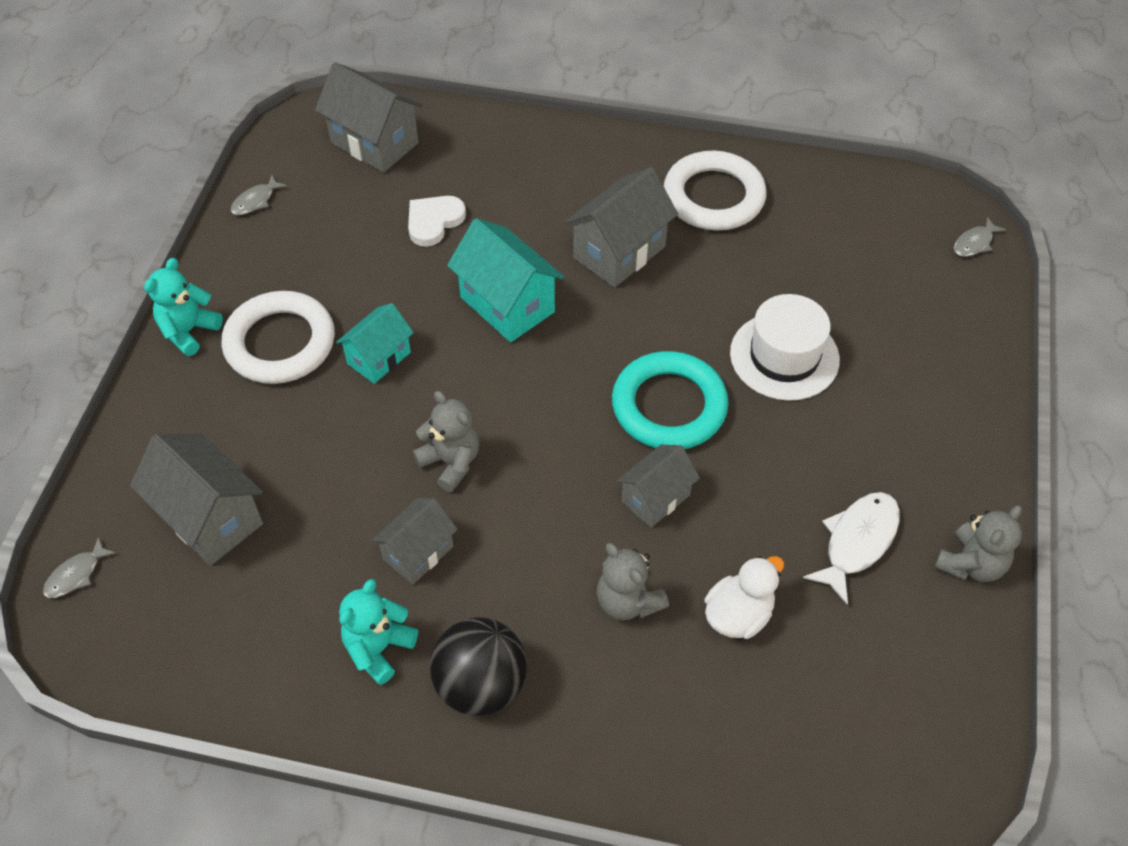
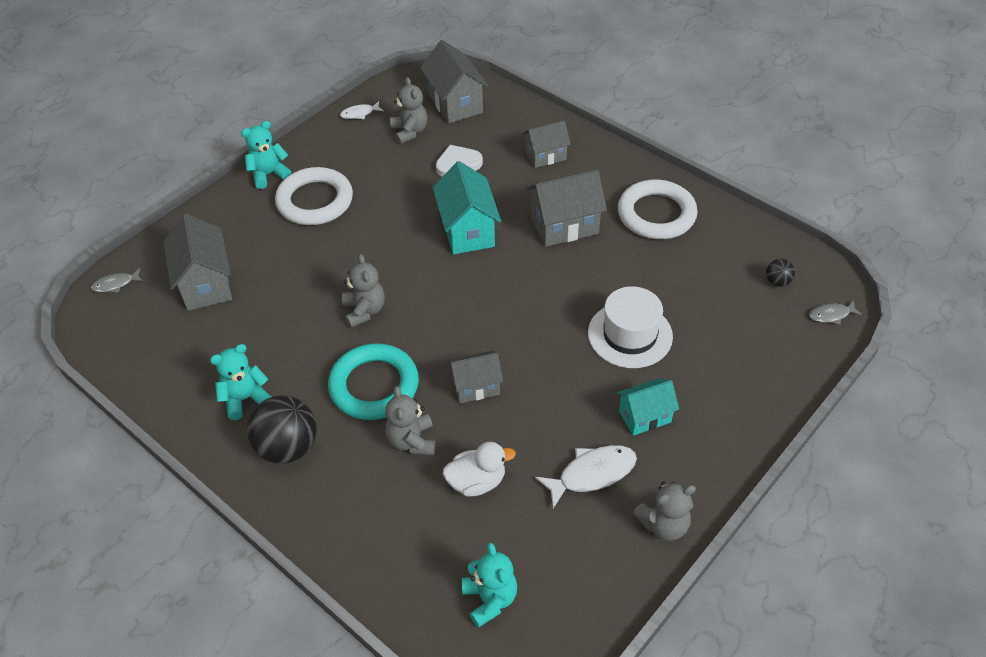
camera: 30 degrees right, 5 degrees down
grey fish [231,175,287,215] -> white fish [340,101,384,119]
turquoise house [336,303,414,384] -> turquoise house moved to [617,378,679,436]
grey house [372,498,458,584] -> grey house moved to [522,121,571,168]
turquoise ring [612,351,729,449] -> turquoise ring moved to [328,343,419,420]
none -> grey teddy bear [390,77,428,144]
none -> turquoise teddy bear [462,543,517,628]
none -> black ball [766,259,795,287]

